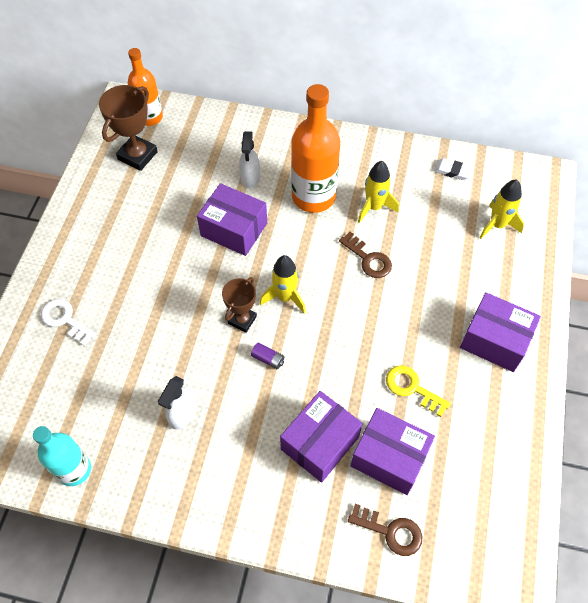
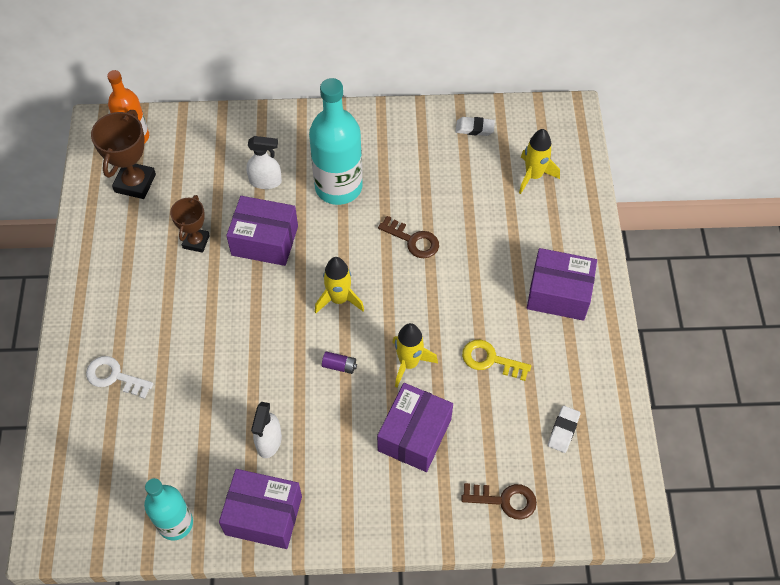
camera: 15 degrees left, 0 degrees up
brown trophy [222,277,257,332] -> brown trophy moved to [170,195,210,253]
white spray bottle [239,131,260,189] -> white spray bottle turned 75 degrees counterclockwise [246,136,282,189]
orange bottle [291,84,340,213] -> turquoise bottle [309,78,363,205]
purple box [351,408,435,495] -> purple box moved to [219,469,302,549]
yellow rocket [358,161,399,223] -> yellow rocket moved to [392,323,438,387]
none -> white eraser [548,406,580,453]

